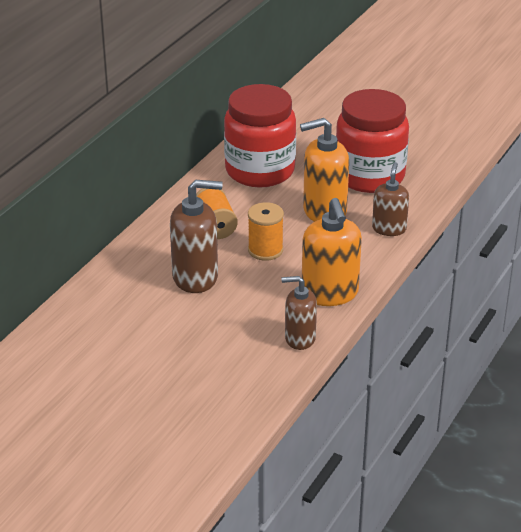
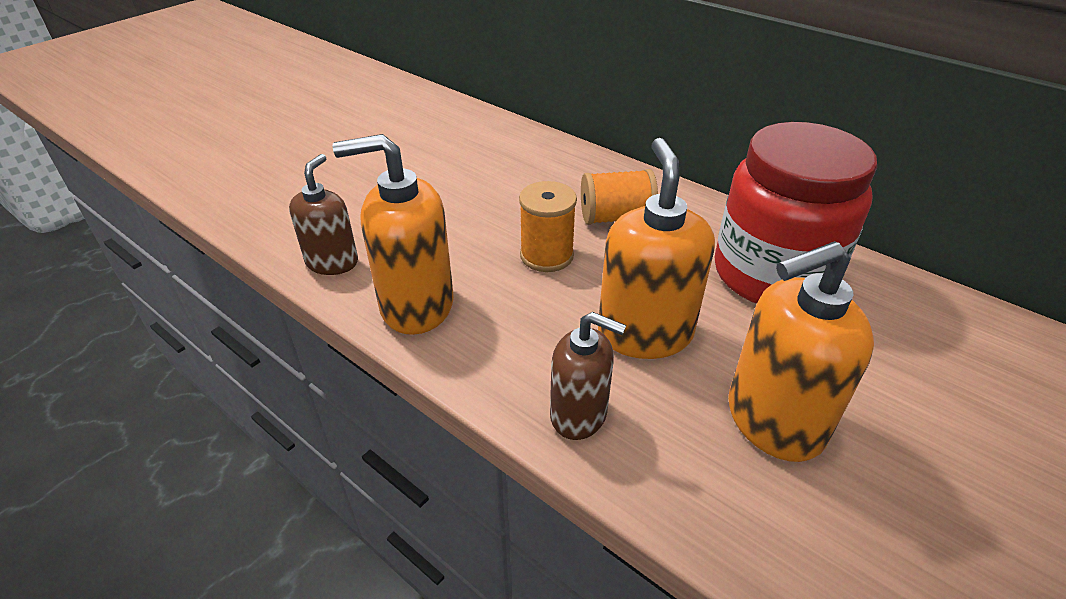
camera: 100 degrees right, 5 degrees up
brown soap dispenser [170,180,223,293] -> none
red jar [336,89,409,193] -> orange soap dispenser [728,241,874,462]

